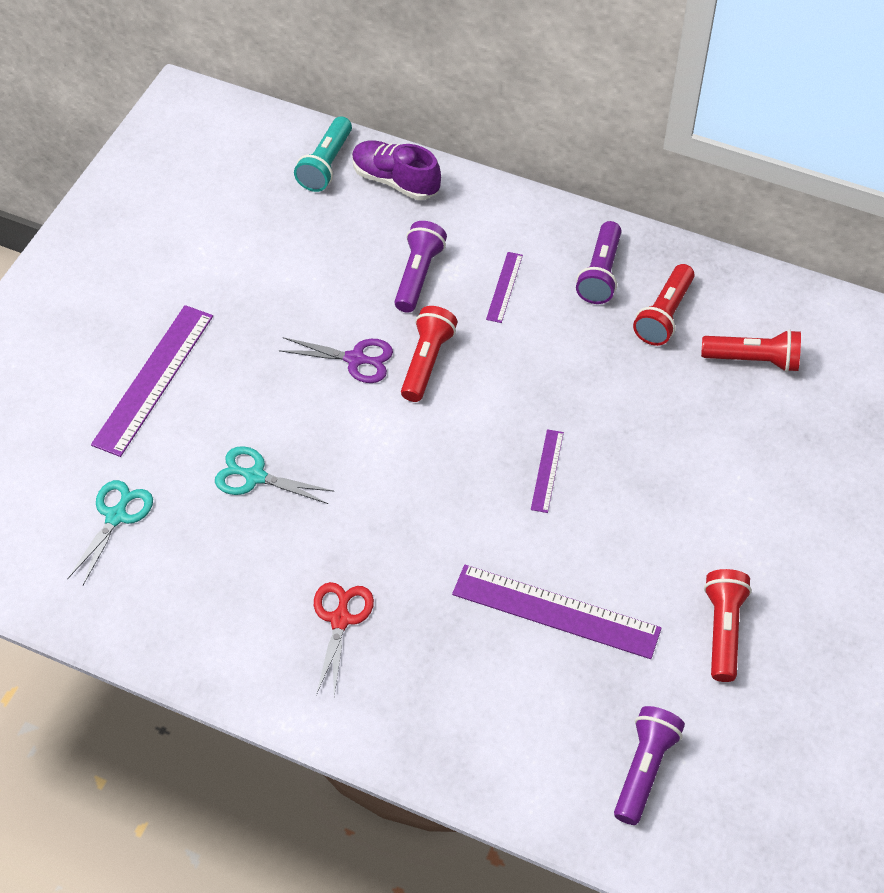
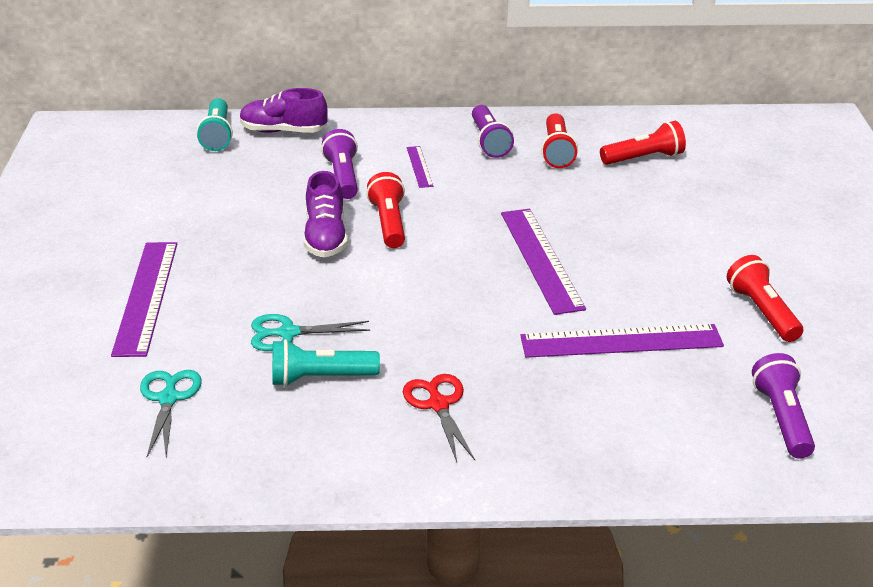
camera: 25 degrees left, 20 degrees down
purple scissors [279,337,393,383] -> purple shoe [303,171,348,257]
purple ruler [531,429,564,513] -> purple ruler [501,209,586,315], size x2.01
none -> turquoise flashlight [272,339,380,387]

